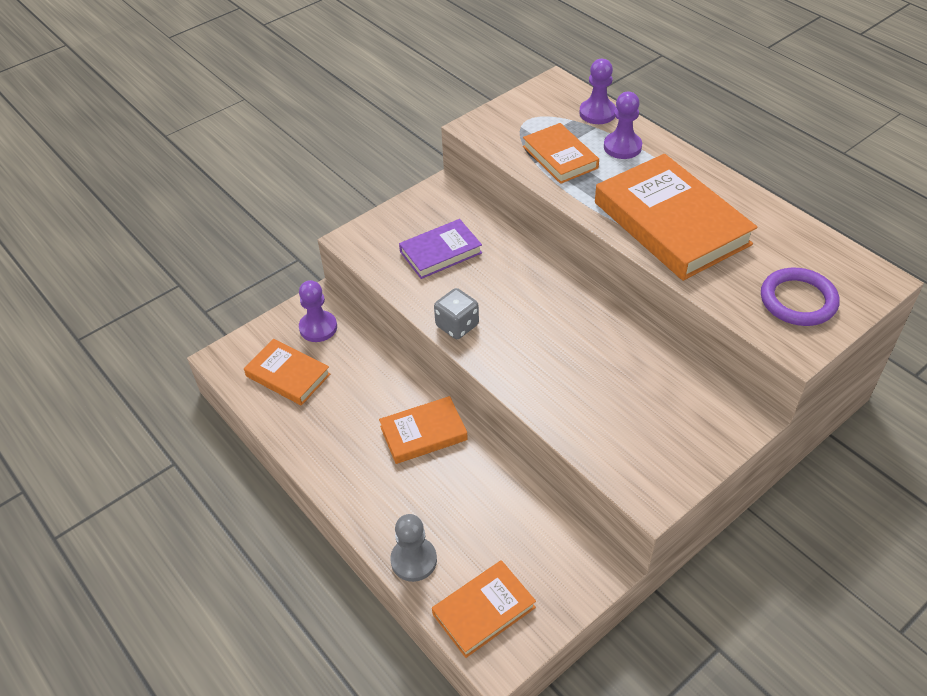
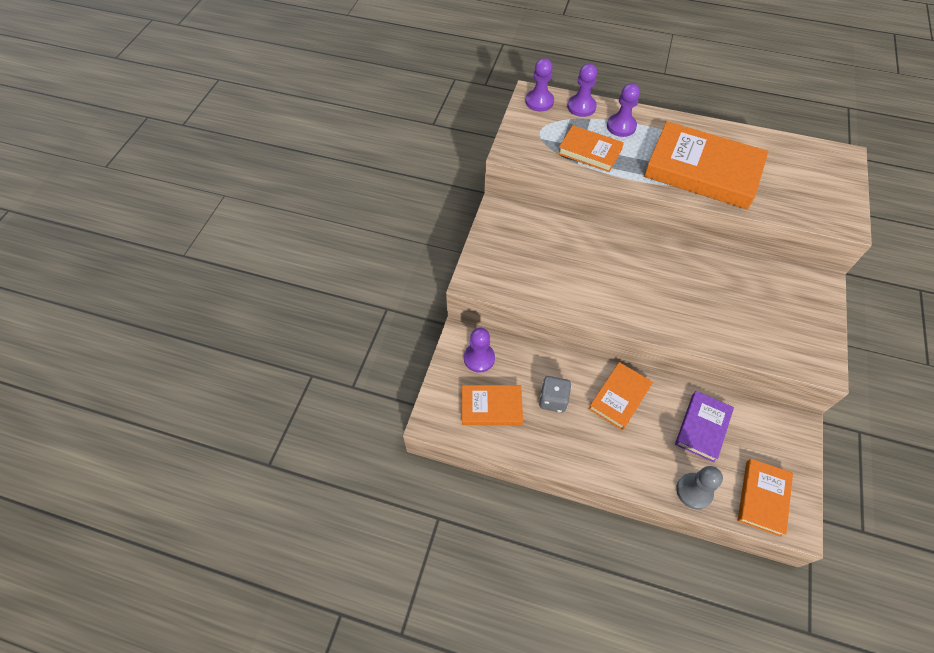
camera: 35 degrees left, 10 degrees up
purple book [399,219,482,279] -> purple book moved to [675,391,734,462]
grey dice [434,288,479,339] -> grey dice moved to [539,376,571,413]
purple ring [761,268,839,326] -> none
none -> purple pawn [525,58,554,111]

